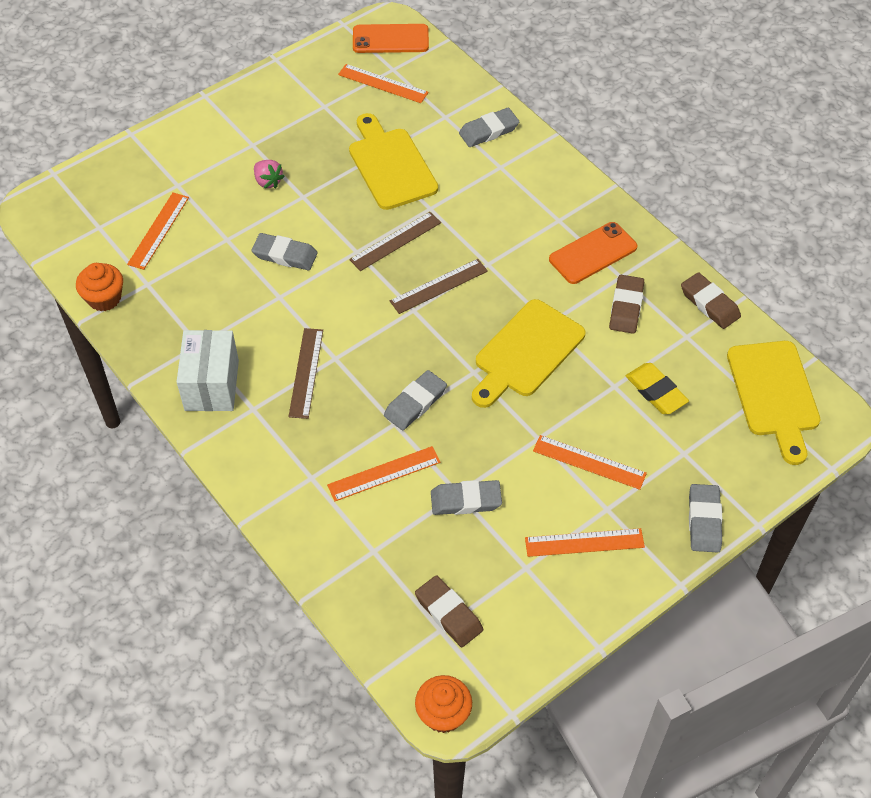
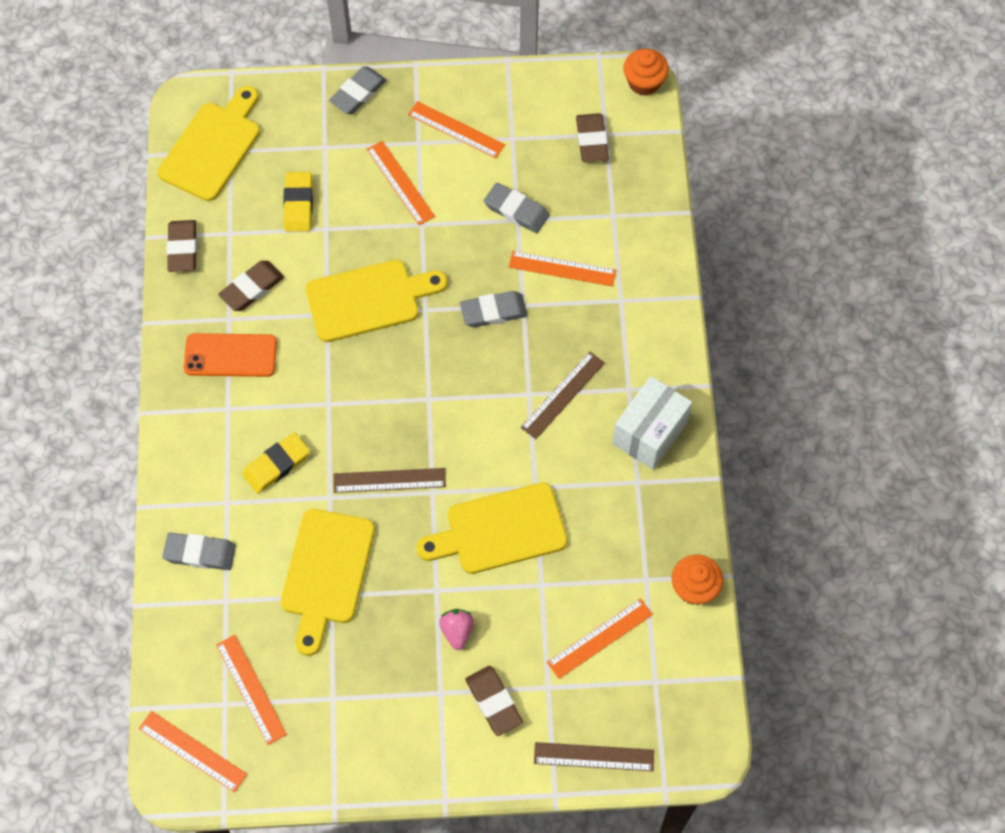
camera: 145 degrees left, 10 degrees up
grey eraser [251,233,318,270] -> yellow cutting board [416,482,568,574]
orange phone [353,24,429,53] -> orange ruler [139,711,247,792]
brown ruler [390,259,488,314] -> brown ruler moved to [534,742,654,771]
none -> yellow eraser [242,433,310,493]
none -> brown eraser [465,666,523,736]

